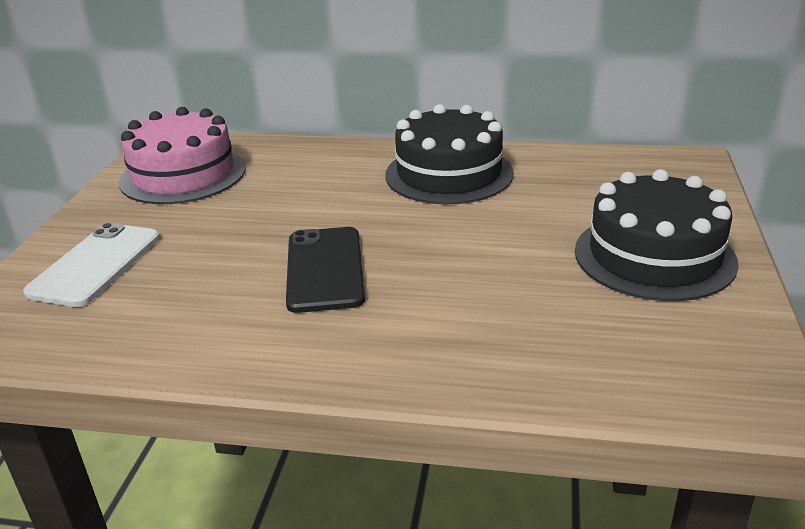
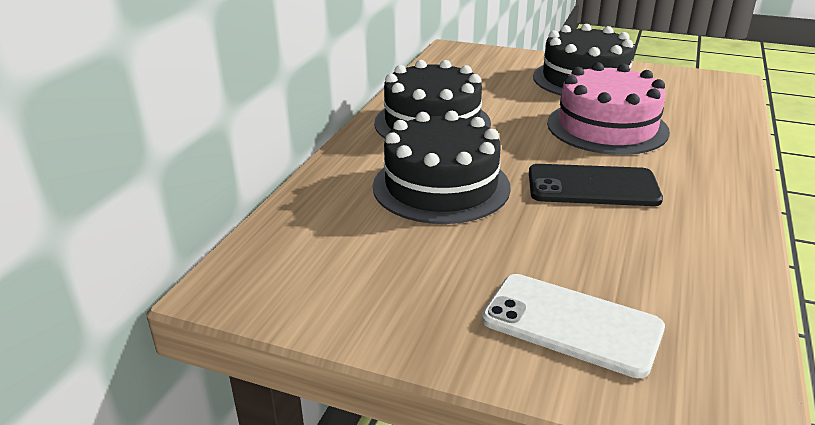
camera: 80 degrees left, 0 degrees up
pink cake [119,107,246,204] -> pink cake moved to [547,63,670,155]
none -> black cake [373,111,511,224]

